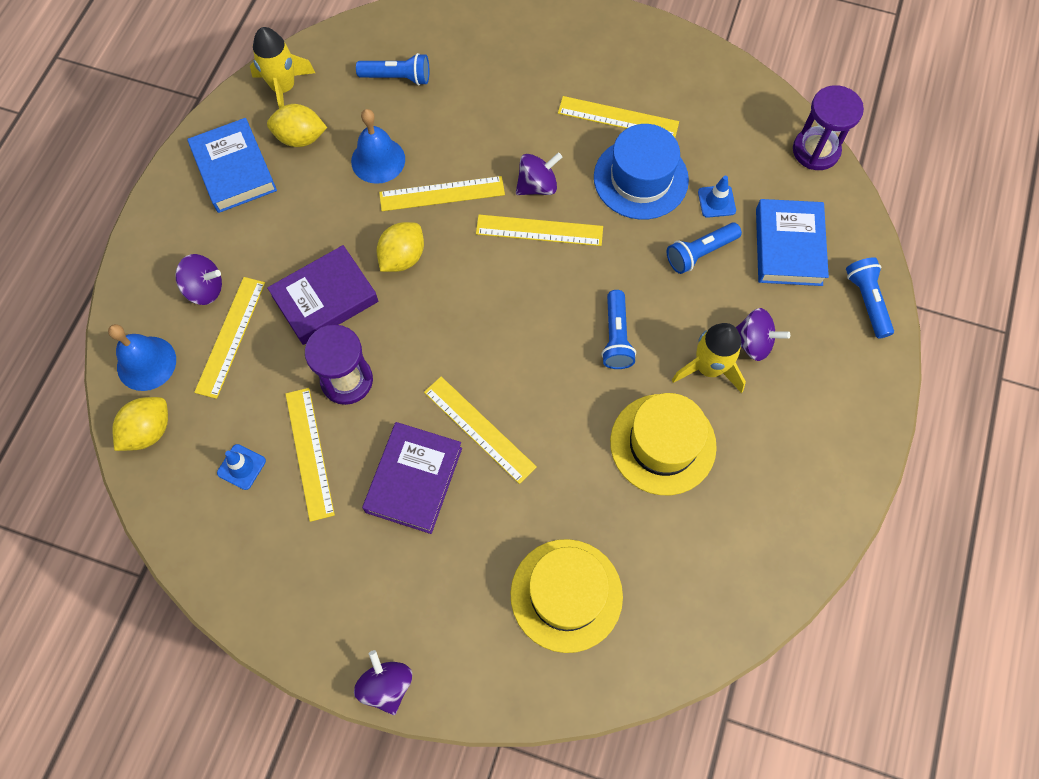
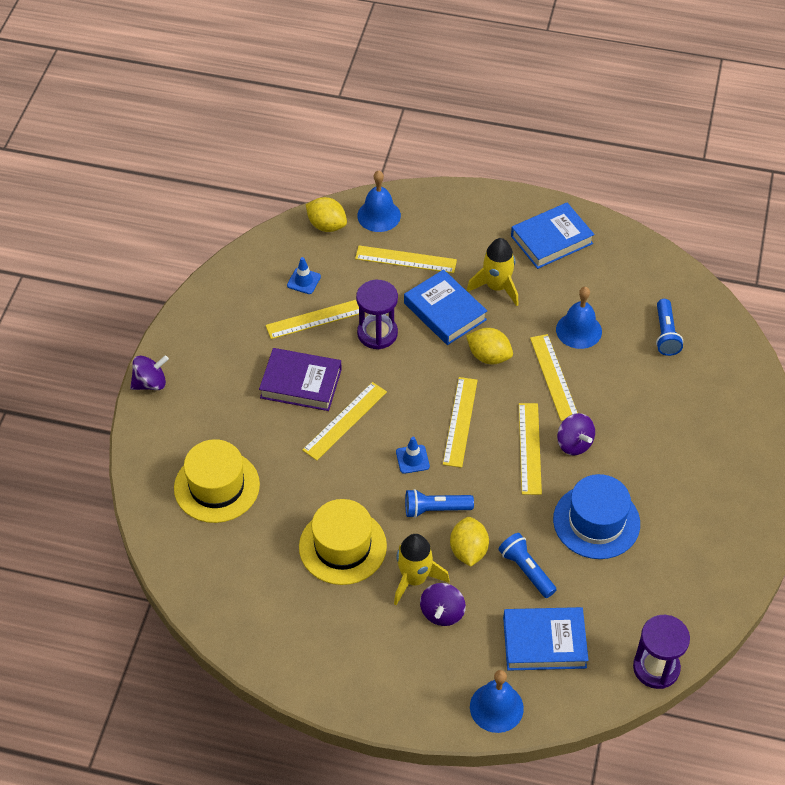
camera: 85 degrees right, 15 degrees down
purple spinning top [175,254,222,305] -> none
yellow rocket [250,27,315,108] -> yellow rocket moved to [467,238,519,306]
yellow lemon [267,104,327,147] -> yellow lemon moved to [450,517,489,567]
purple book [267,245,378,345] -> blue book [404,269,487,345]
yellow ruler [558,96,679,137] -> yellow ruler moved to [443,377,478,468]
blue traffic cone [698,176,736,218] -> blue traffic cone moved to [396,437,430,474]
blue flashlight [846,257,894,339] -> blue bell [470,670,524,733]

